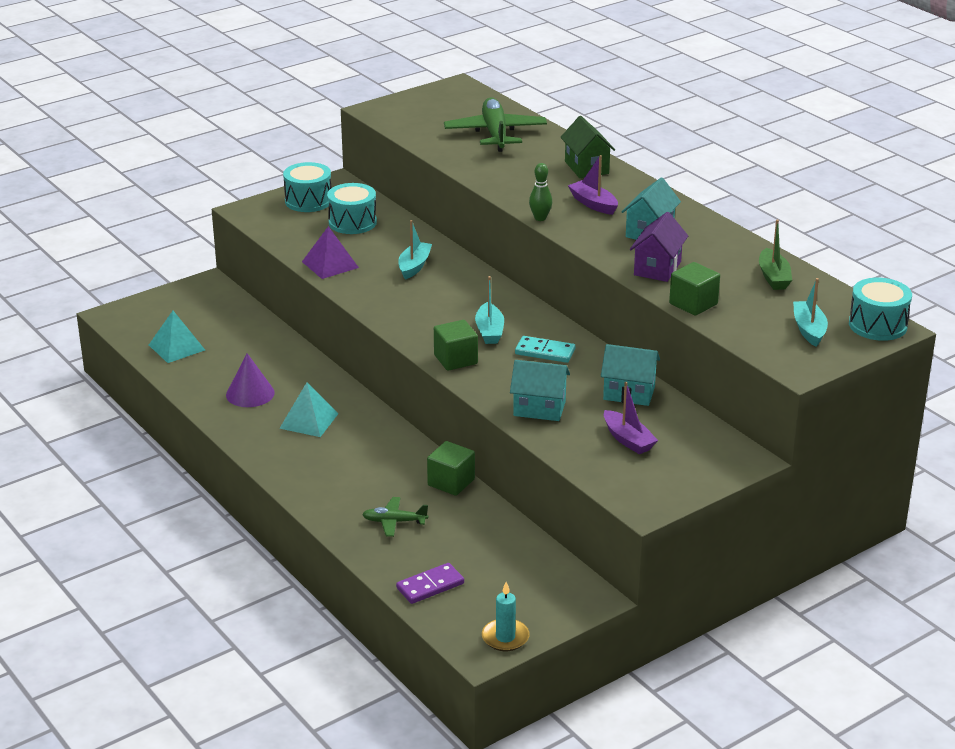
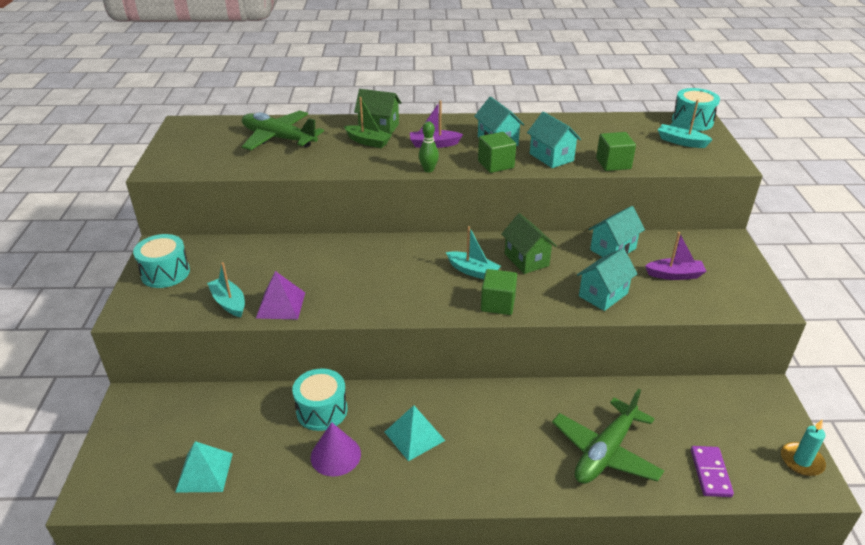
camera: 55 degrees left, 5 degrees up
turquoise drum [327,183,377,234] -> turquoise drum moved to [292,368,347,431]
green plane [362,497,428,537] -> green plane [552,389,664,484], size x1.93
turquoise boat [398,220,432,279] -> turquoise boat moved to [207,262,245,317]
green cube [427,441,475,496] -> green cube moved to [478,132,516,173]
turquoise domino [515,336,575,363] -> green house [501,213,557,274]
purple house [630,212,688,282] -> turquoise house [527,111,581,168]
green boat [759,219,792,290] -> green boat moved to [344,97,392,148]

